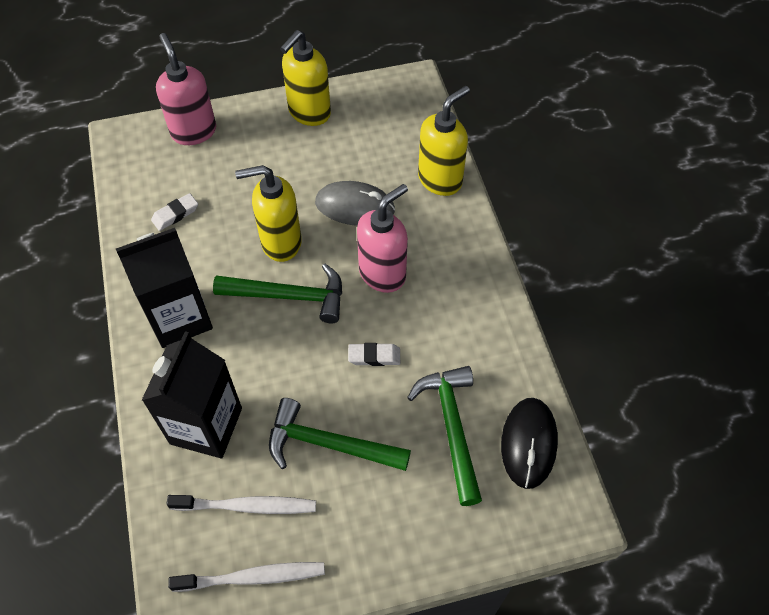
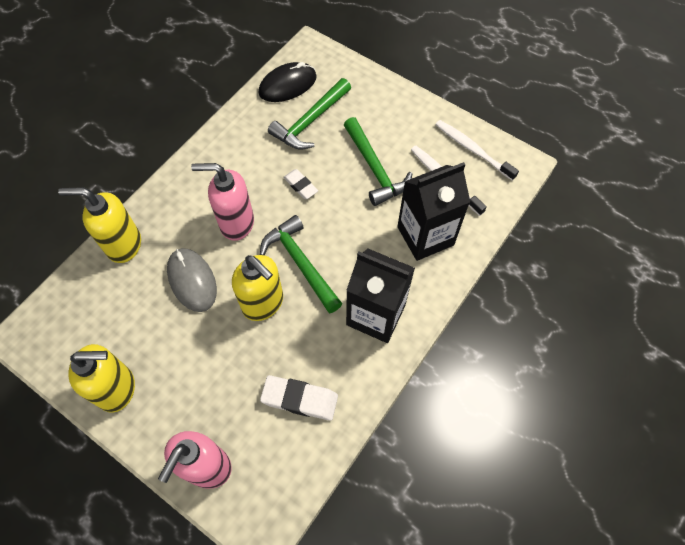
camera: 130 degrees left, 5 degrees up
white eraser [151,193,198,231] -> white eraser [260,375,338,421], size x1.58

